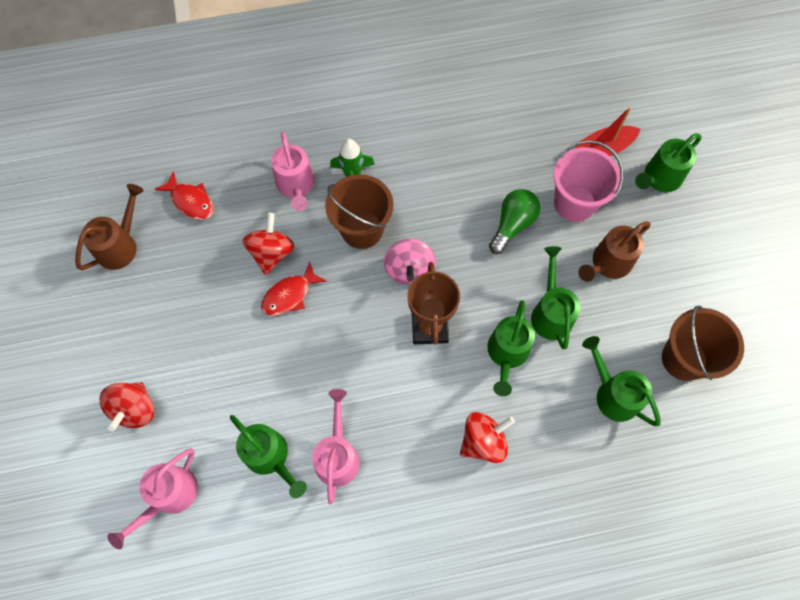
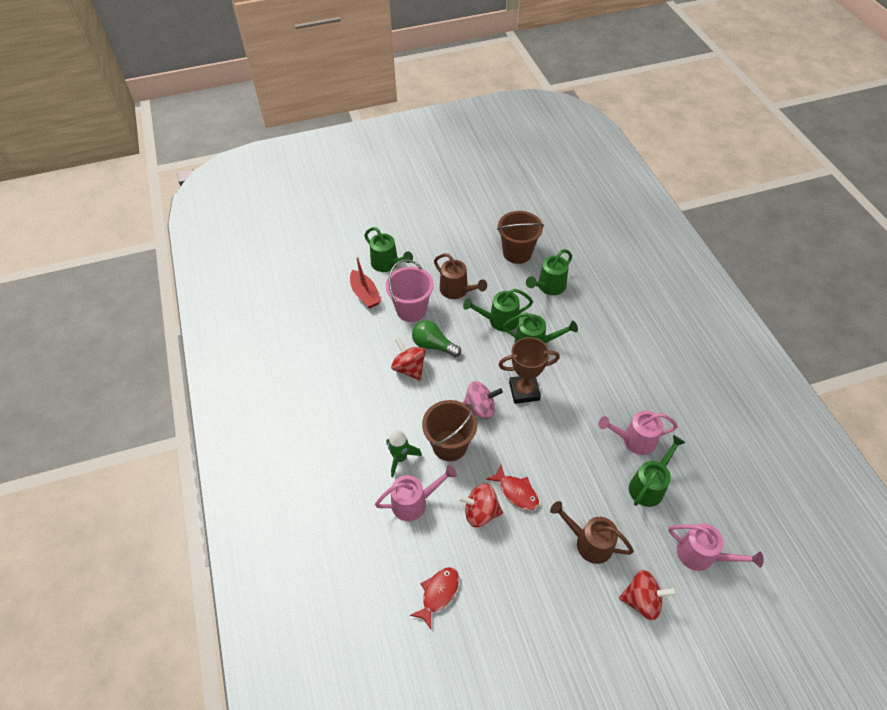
camera: 95 degrees left, 15 degrees down
brown watering can [75,184,144,270] -> brown watering can moved to [550,501,634,564]
red spinning top [460,412,515,463] -> red spinning top moved to [391,338,426,381]

